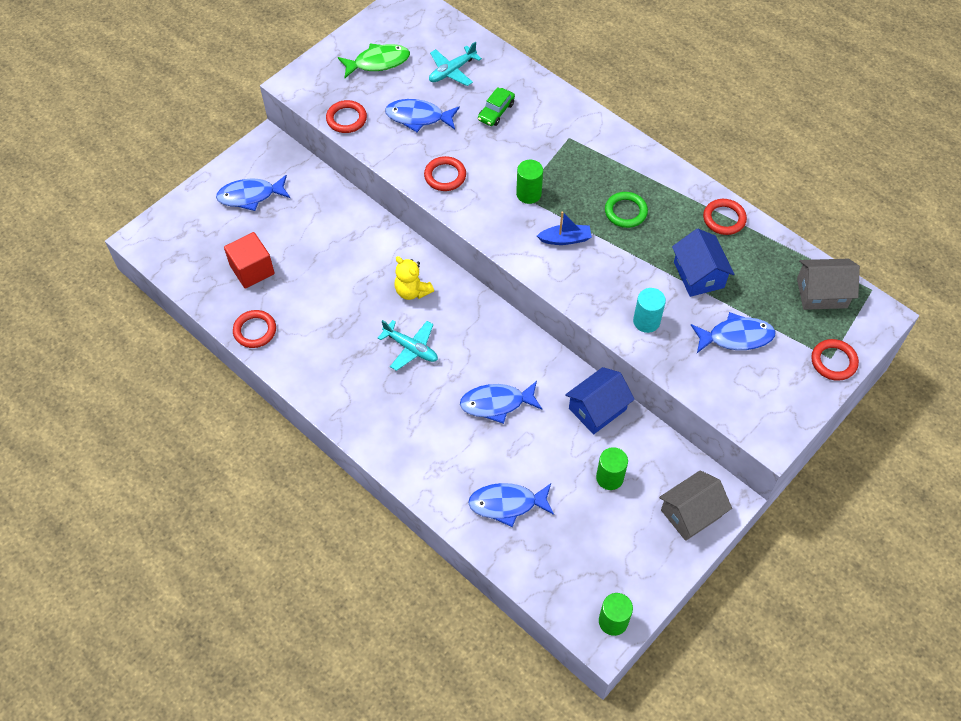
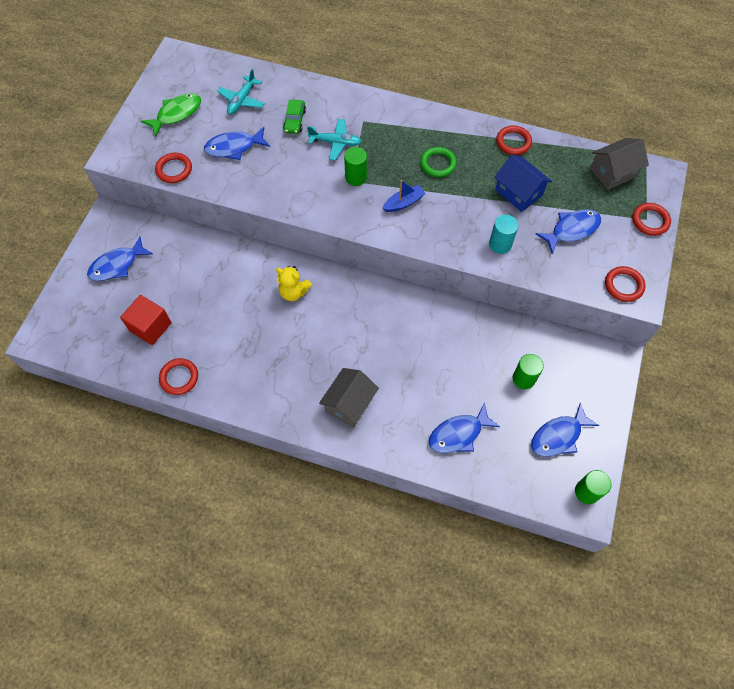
camera: 25 degrees left, 5 degrees up
turquoise plane [378,320,438,371] -> turquoise plane moved to [307,119,362,161]
red ring [424,156,466,191] -> red ring moved to [605,266,646,302]
blue fish [460,381,542,424] -> blue fish moved to [531,402,599,457]
blue house [565,367,635,434] -> none
grey house [659,470,732,541] -> grey house moved to [319,368,379,428]

